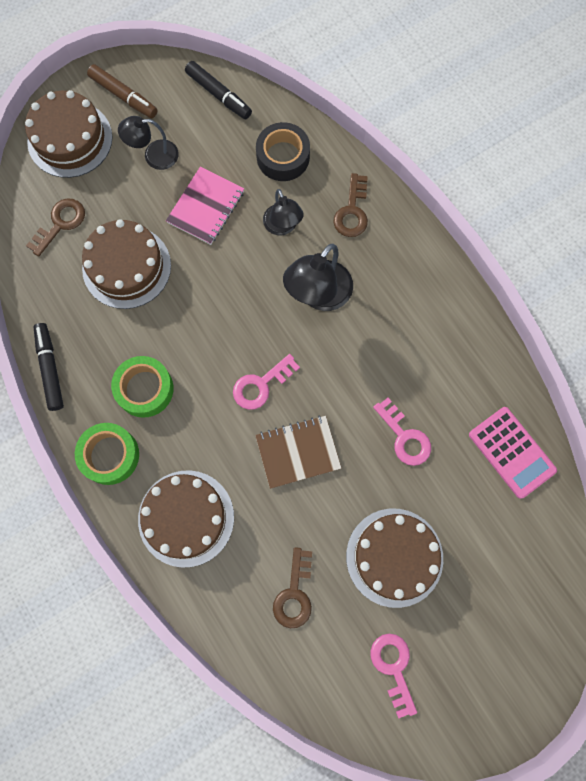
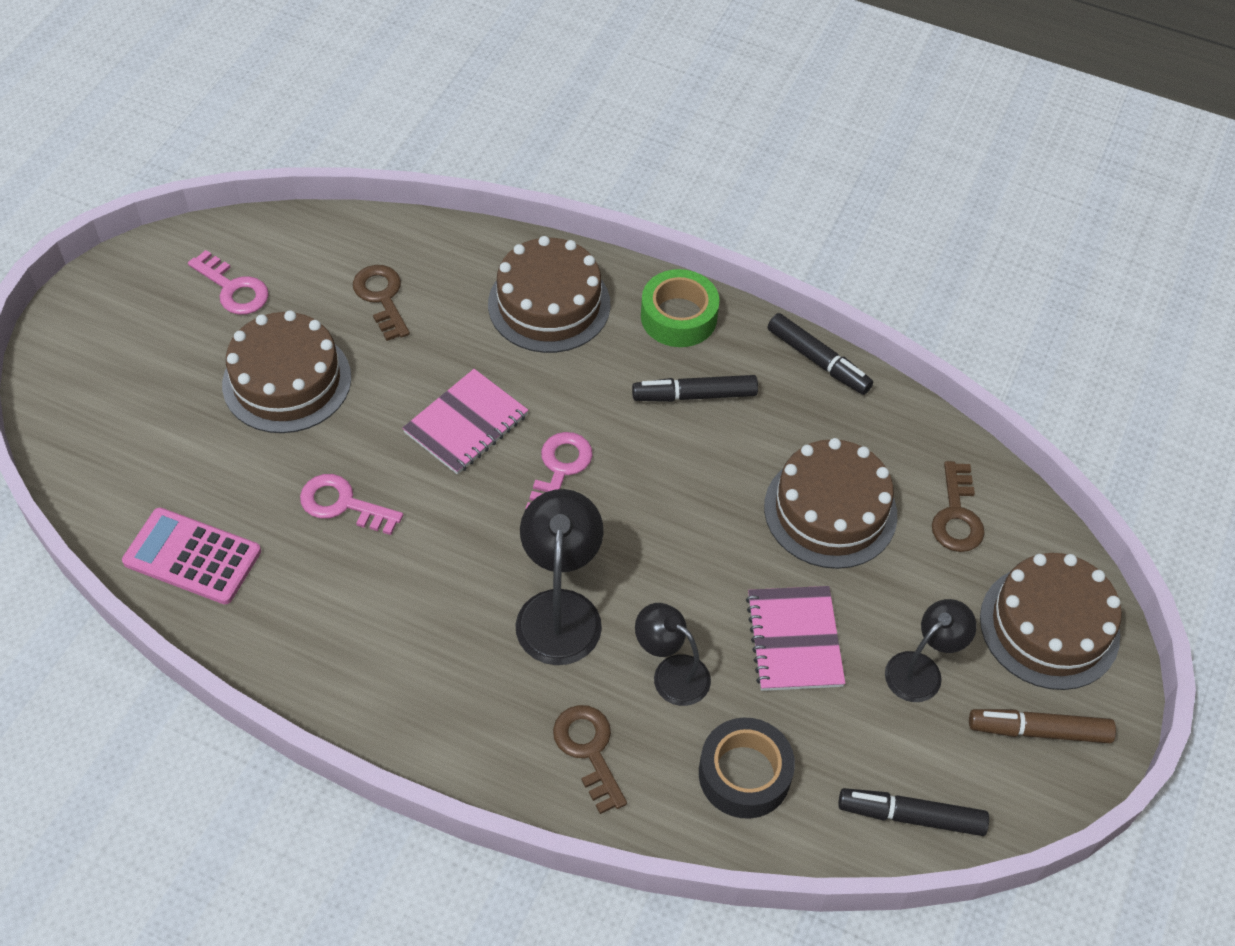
camera: 145 degrees right, 20 degrees down
green tape [111,356,174,418] -> black marker [632,375,758,402]
brown notebook [255,416,342,489] -> pink notebook [403,369,528,475]

